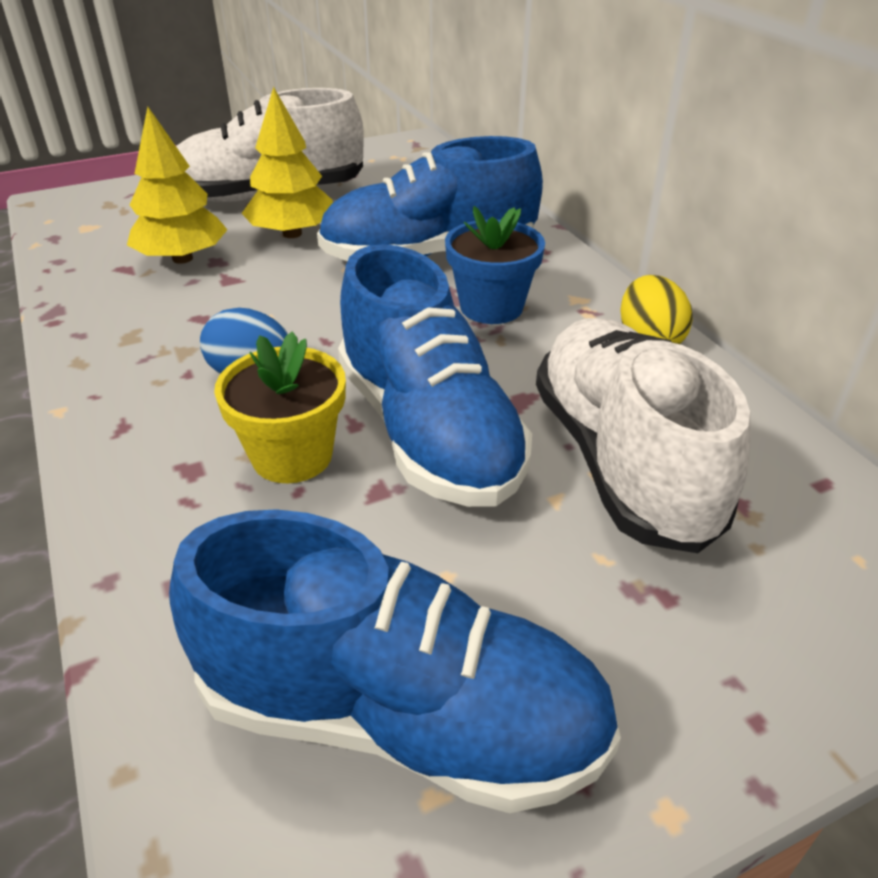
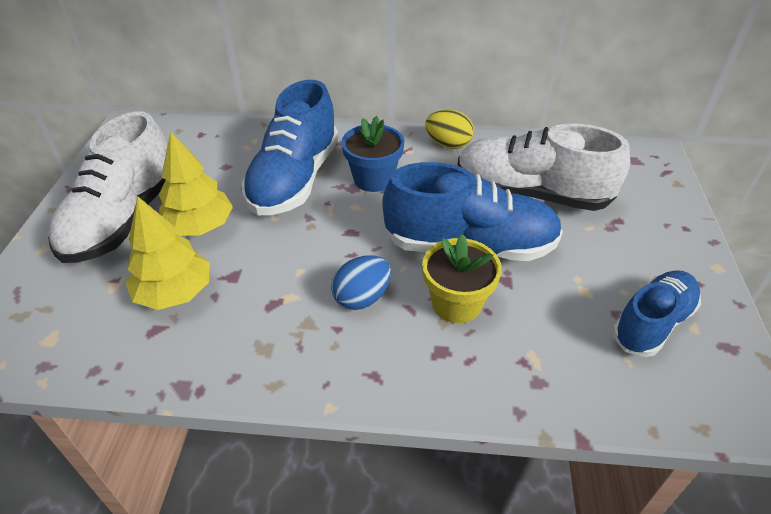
camera: 60 degrees left, 5 degrees up
blue shoe [169,509,621,813] -> blue shoe [612,270,701,357], size x0.64

